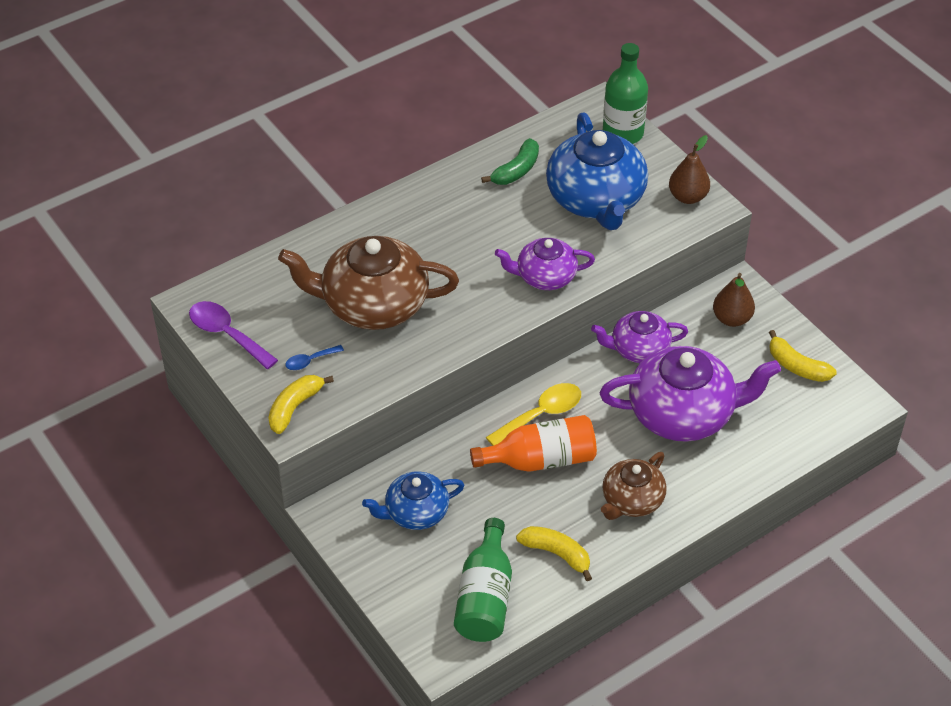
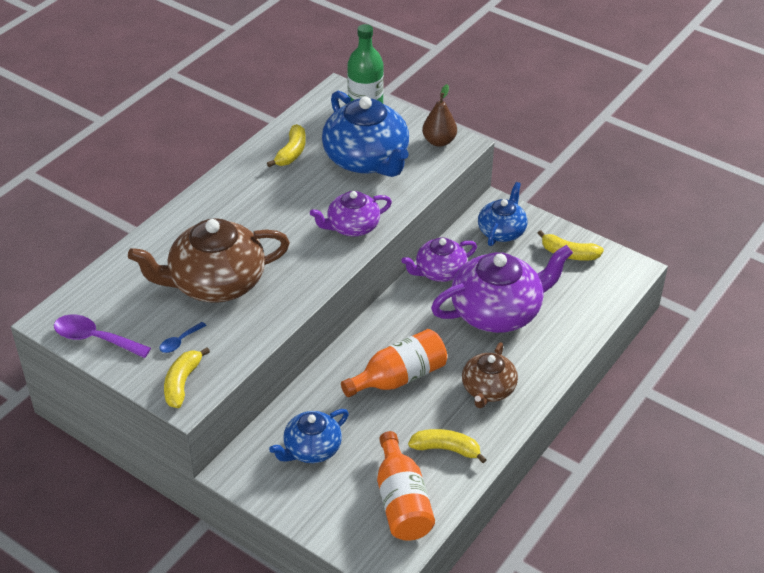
camera: 20 degrees left, 5 degrees down
green bottle [454,518,512,642] -> orange bottle [377,431,435,541]
green banana [481,138,539,185] -> yellow banana [267,124,306,167]
yellow spoon [486,383,581,446] -> none
brown pear [713,273,755,327] -> blue teapot [478,182,527,246]

